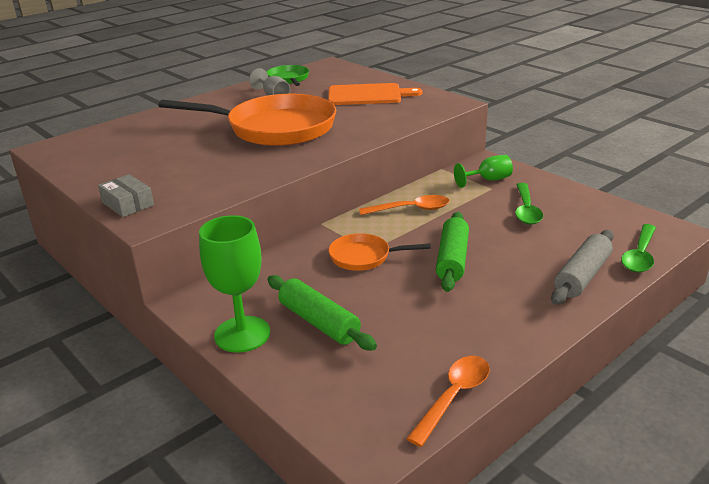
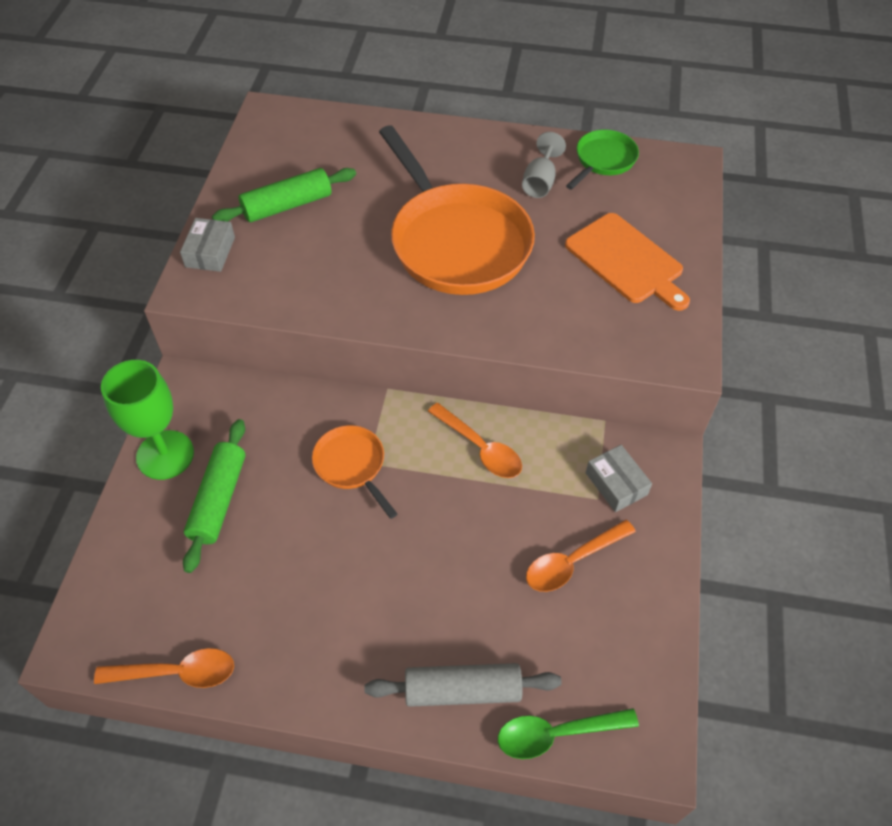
camera: 50 degrees right, 25 degrees up
green rolling pin [436,212,469,292] -> green rolling pin moved to [212,168,356,222]
green goblet [454,155,513,188] -> grey box [586,445,652,512]
green spoon [515,183,543,225] -> orange spoon [526,519,636,592]

